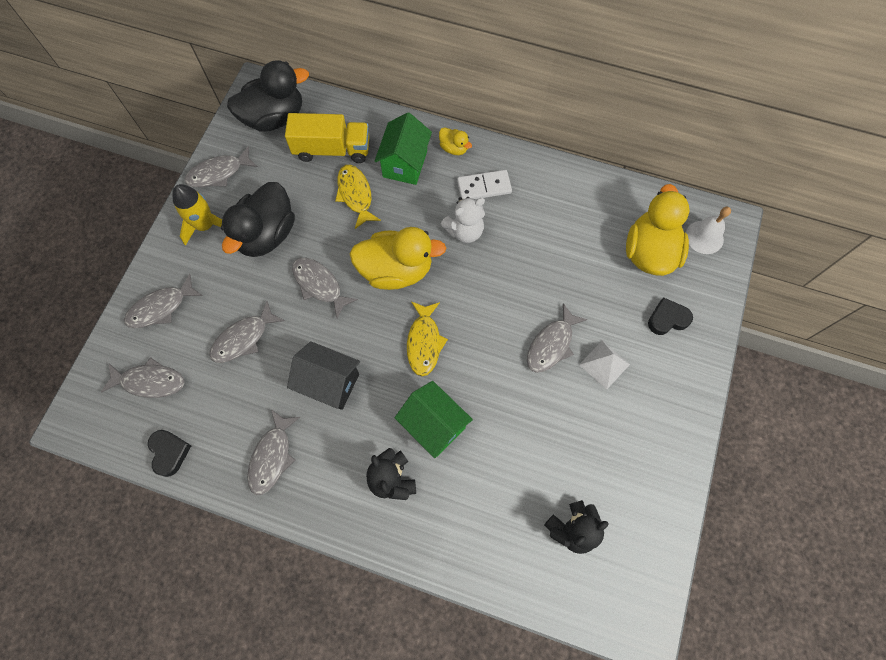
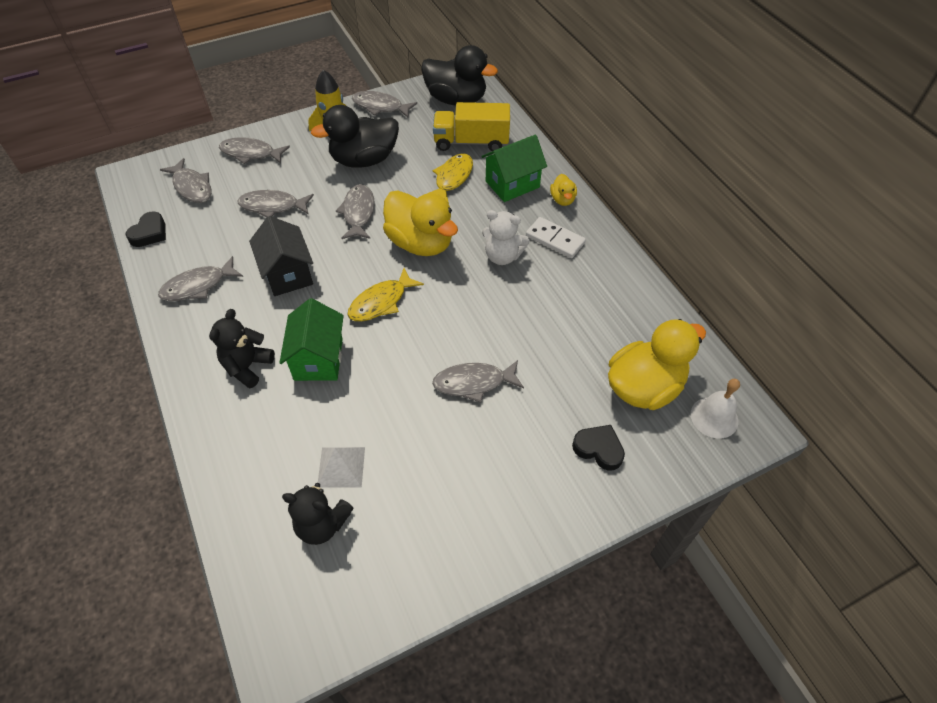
camera: 45 degrees right, 15 degrees down
yellow truck [285,113,370,163] -> yellow truck turned 135 degrees clockwise [433,102,510,151]
white pyramid [579,341,630,389] -> white pyramid moved to [318,447,365,488]

